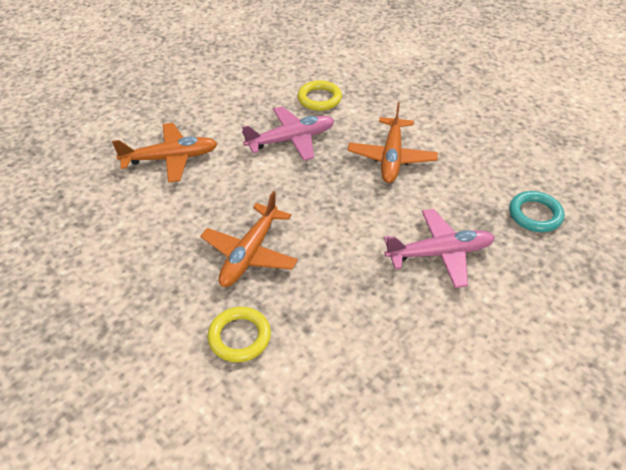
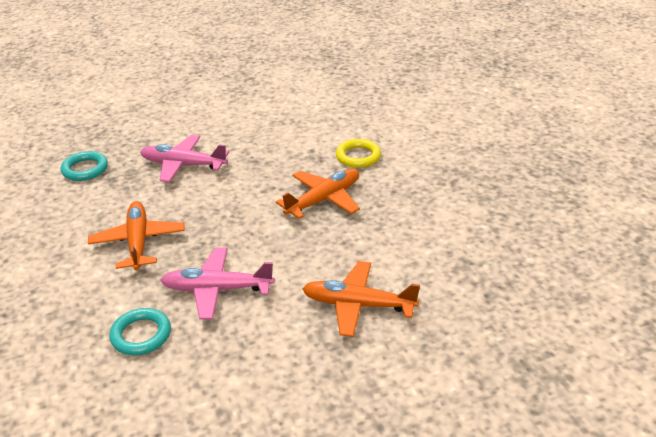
camera: 155 degrees left, 10 degrees down
yellow ring [298,80,342,111] -> turquoise ring [109,308,171,356]
orange plane [347,102,438,183] -> orange plane turned 45 degrees counterclockwise [88,201,185,270]

